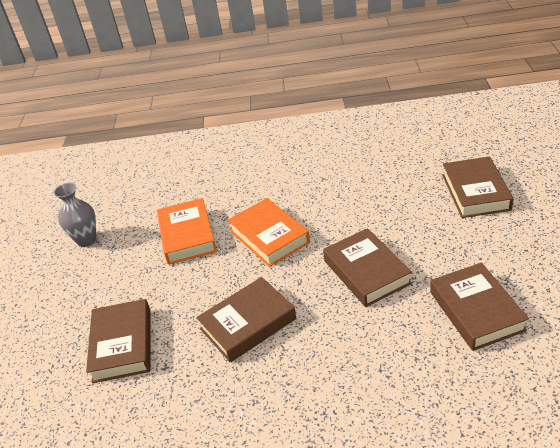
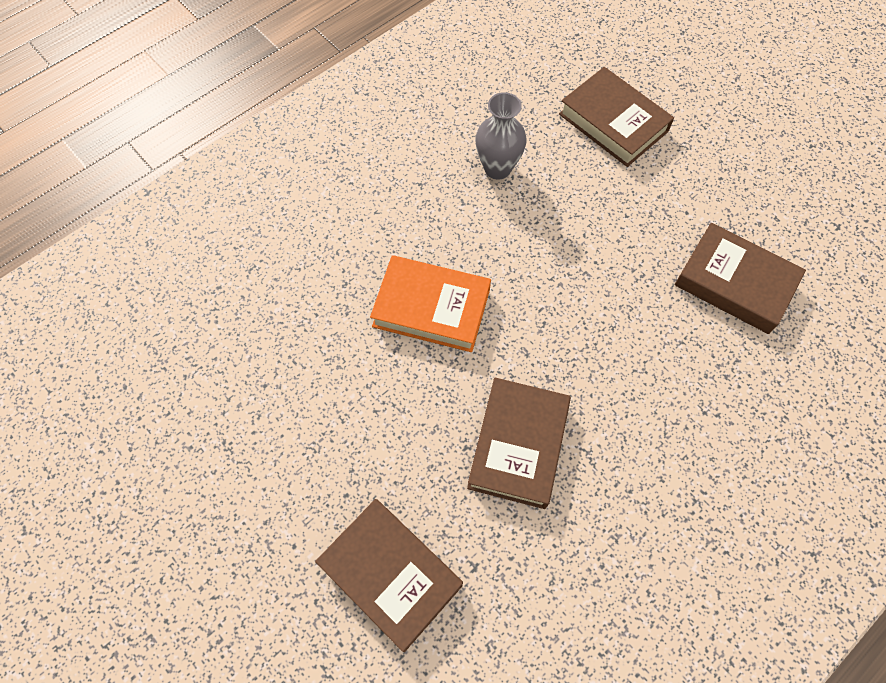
camera: 45 degrees left, 25 degrees up
grey vase [54,183,96,247] -> grey vase moved to [475,92,527,180]
orange book [157,198,217,265] -> none
brown book [323,228,412,307] -> none

